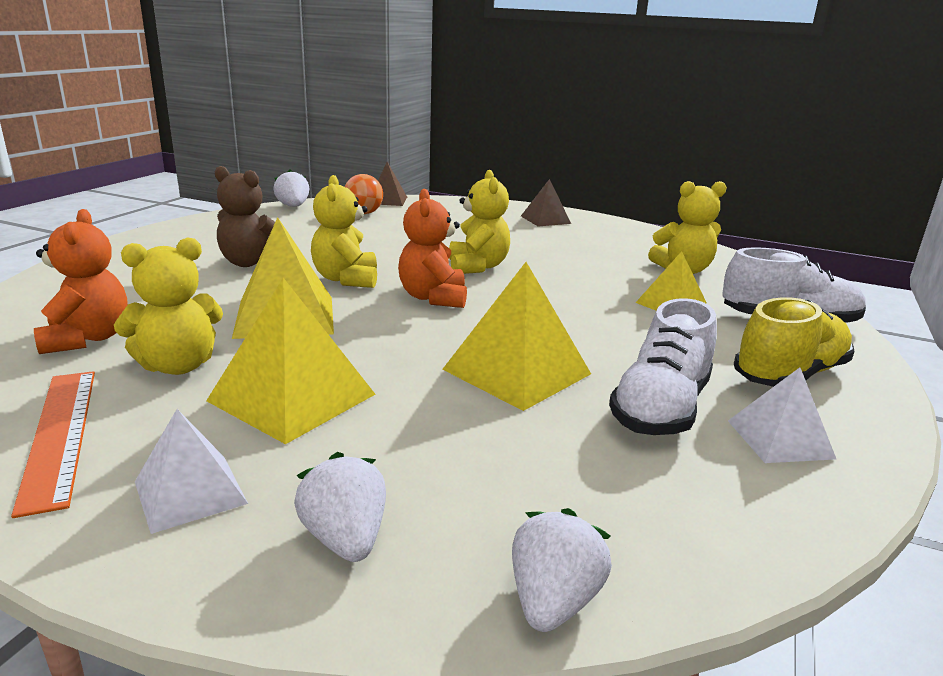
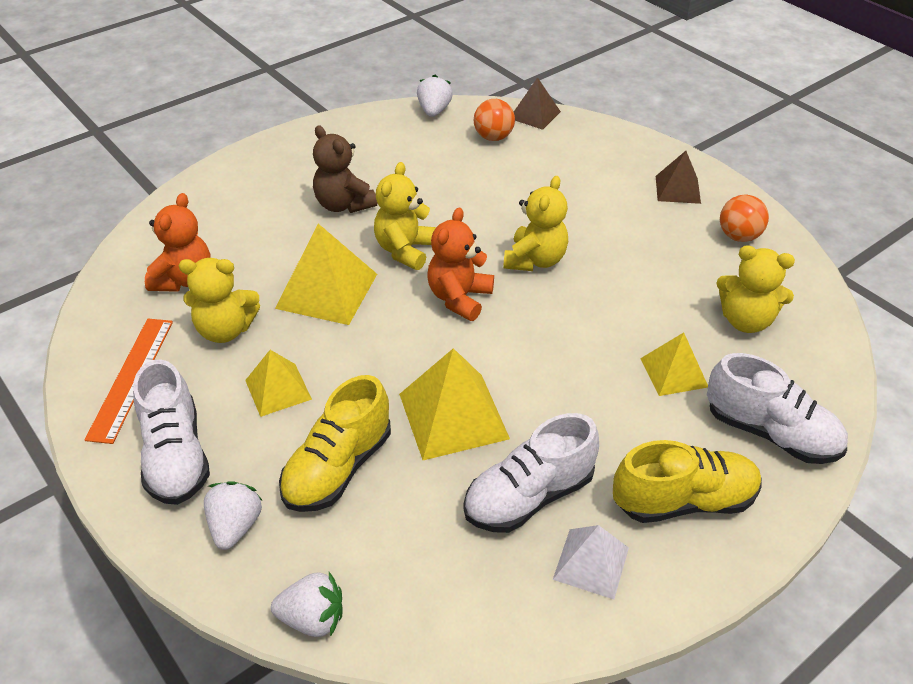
camera: 30 degrees right, 20 degrees up
white pyramid [135,409,248,534] -> white shoe [133,359,210,505]
yellow pyramid [206,278,375,444] -> yellow pyramid [245,350,312,417], size x0.61
white strawberry [512,508,612,632] -> white strawberry turned 45 degrees clockwise [271,572,342,637]
none -> yellow shoe [279,375,391,512]
none -> orange ball [720,195,769,242]

